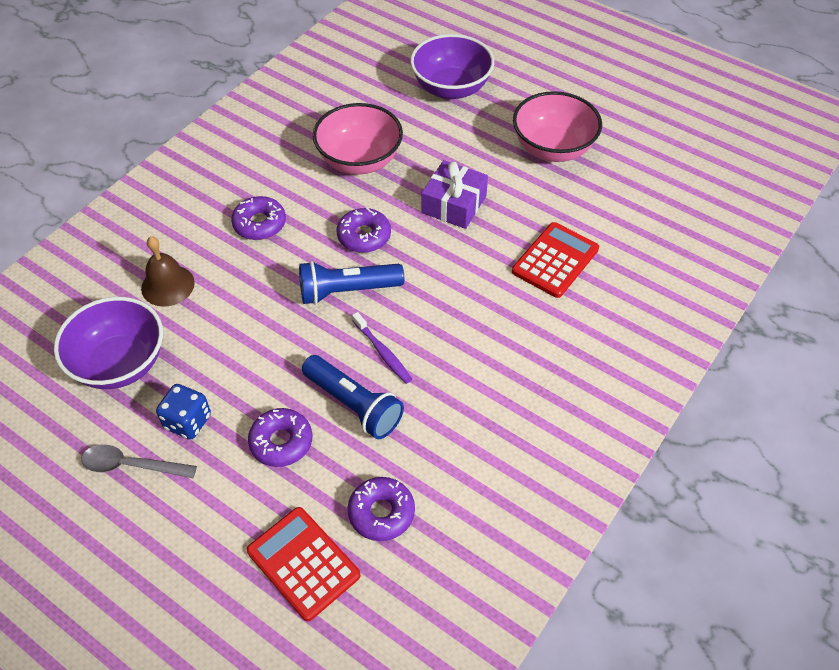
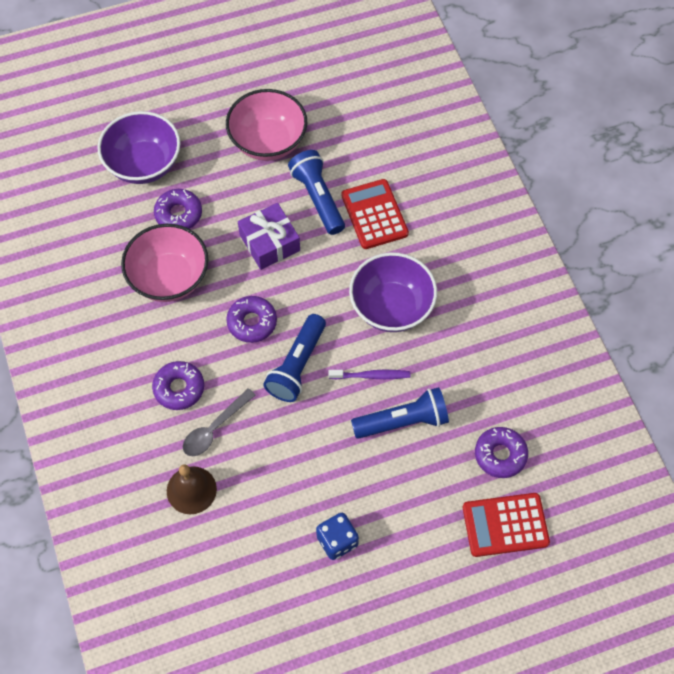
camera: 55 degrees left, 10 degrees up
purple bowl [54,297,163,389] -> purple bowl moved to [349,252,437,332]
grey spoon [81,445,197,478] -> grey spoon moved to [183,388,256,456]
purple donut [248,408,312,467] -> purple donut moved to [154,189,202,229]
none -> blue flashlight [288,150,345,235]

